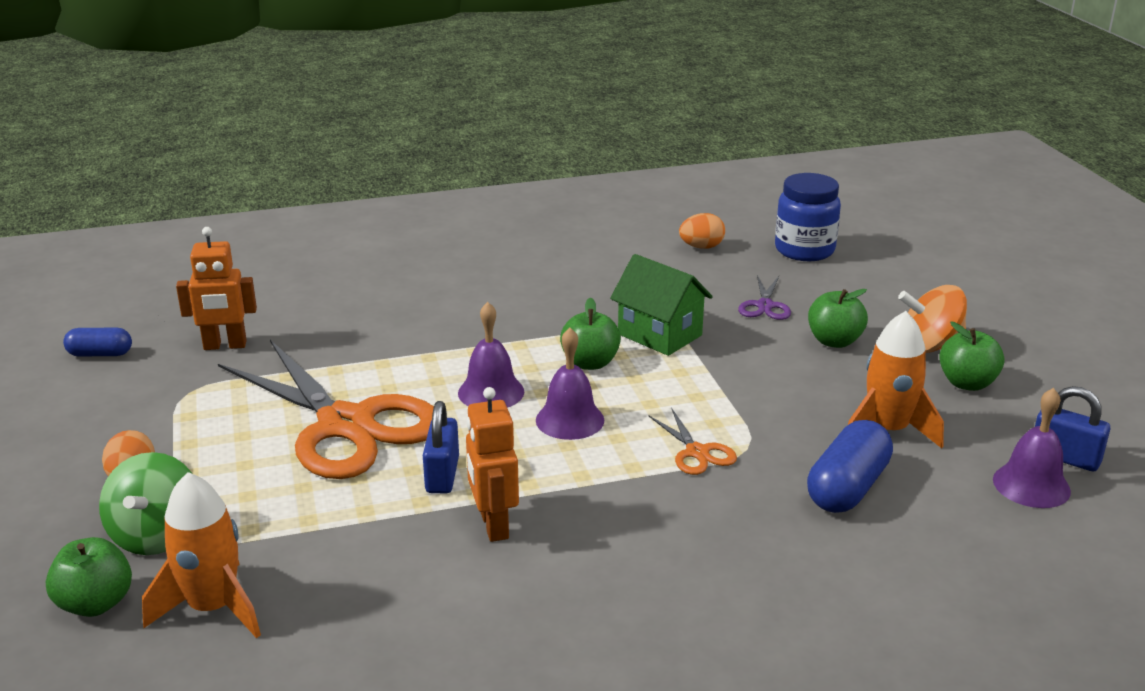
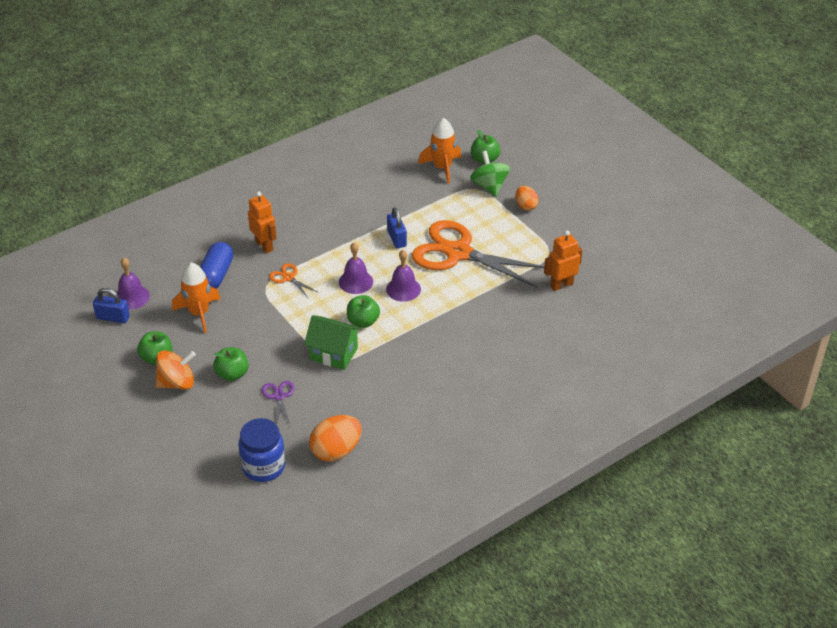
camera: 160 degrees right, 15 degrees up
blue capsule [63,328,132,356] -> none
orange robot [466,387,519,542] -> orange robot moved to [248,192,276,253]
orange egg [679,213,725,249] -> orange egg [309,415,362,462], size x1.64

